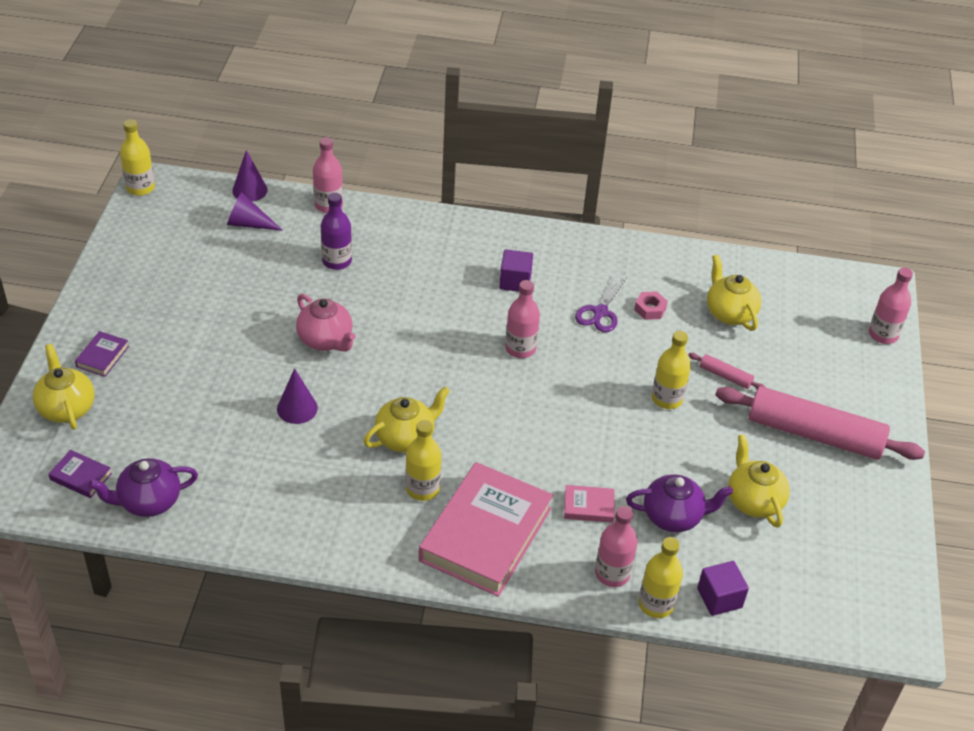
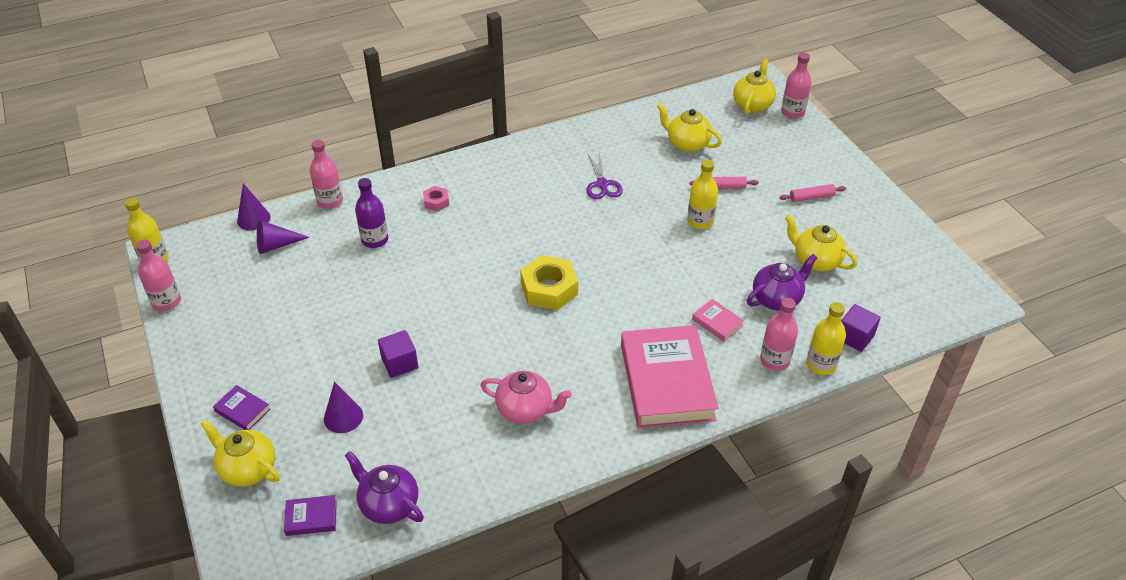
camera: 30 degrees left, 0 degrees up
purple book [75,331,129,377] -> purple book turned 45 degrees counterclockwise [213,385,271,430]
purple teapot [88,458,198,517] -> purple teapot turned 90 degrees clockwise [345,451,424,524]
purple cone [277,368,318,424] -> purple cone moved to [324,382,363,433]
pink teapot [296,294,356,352] -> pink teapot moved to [480,371,572,424]
yellow teapot [363,387,450,452] -> yellow teapot moved to [733,59,776,114]
yellow bottle [405,420,441,501] -> none
purple cube [499,249,533,292] -> purple cube moved to [378,330,418,378]
pink bottle [505,280,540,358] -> pink bottle moved to [136,240,181,311]
pink book [564,485,615,523] -> pink book turned 75 degrees clockwise [692,299,744,342]
pink nut [634,291,668,320] -> pink nut moved to [423,186,449,211]
pink rolling pin [715,386,925,460] -> pink rolling pin [779,184,846,202], size x0.42
none -> yellow nut [520,255,578,310]

